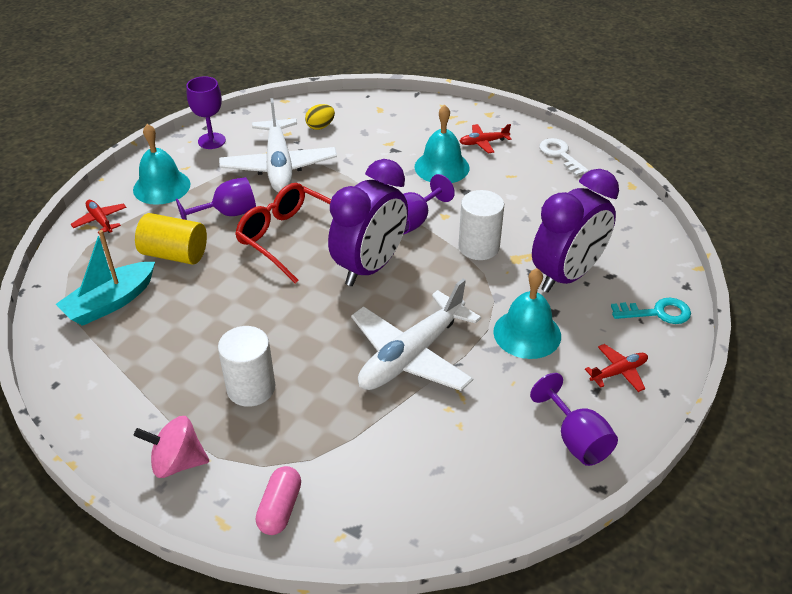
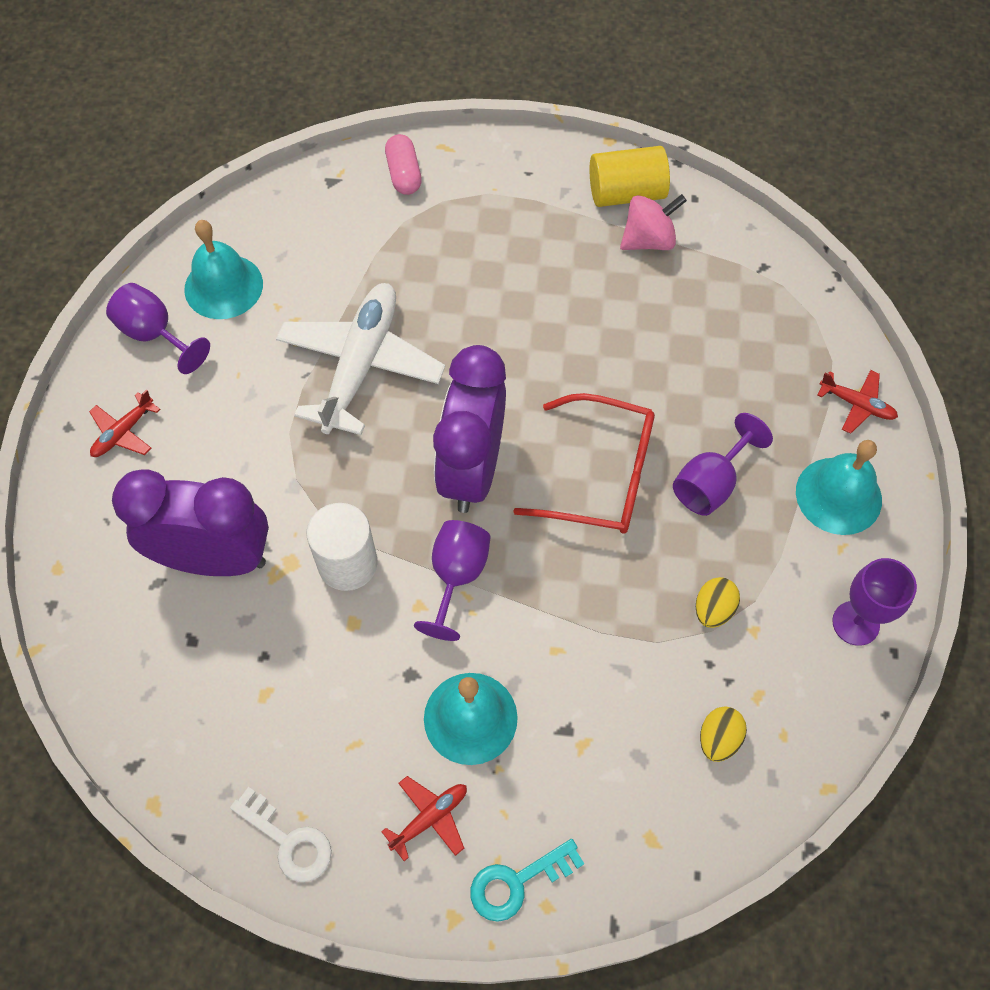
camera: 155 degrees right, 20 degrees up
turquoise boat [56,230,155,326] -> none
pink spinning top [134,416,209,478] -> pink spinning top moved to [620,194,687,250]
yellow cylinder [135,213,207,265] -> yellow cylinder moved to [589,146,670,207]
white cylinder [218,326,275,407] -> none
white plane [219,98,337,192] -> yellow egg [696,577,740,628]
turquoise bell [493,268,561,359] -> turquoise bell moved to [184,220,263,319]
purple clock [532,169,619,293] -> purple clock turned 75 degrees clockwise [112,469,269,576]
turquoise key [611,298,691,324] -> turquoise key moved to [470,839,584,922]

